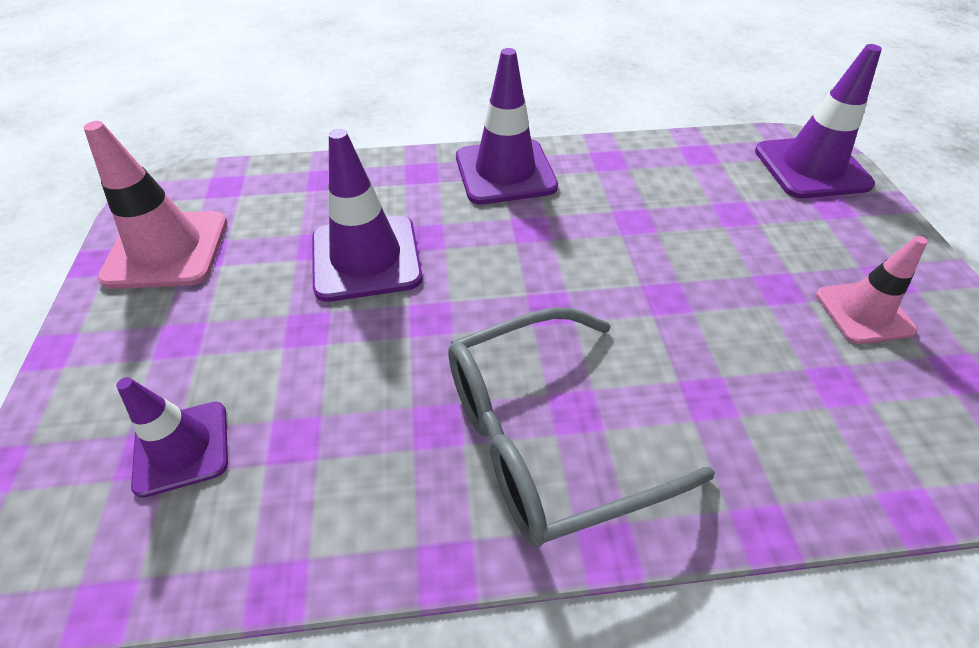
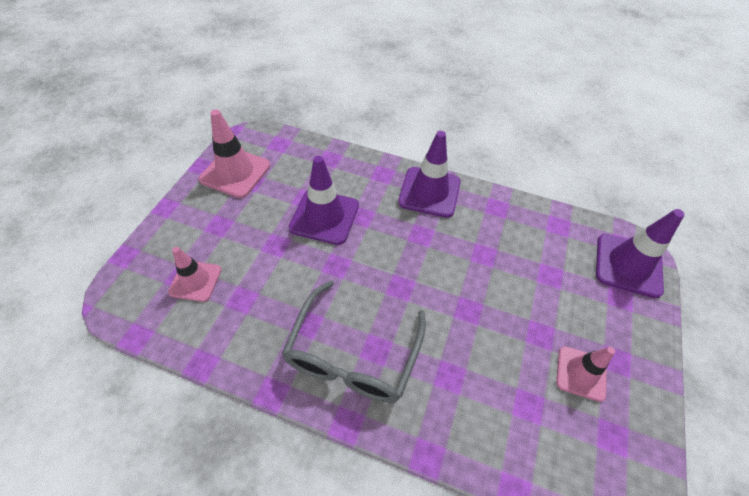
camera: 25 degrees right, 5 degrees up
purple traffic cone [116,377,228,498] -> pink traffic cone [168,247,221,302]
grey glasses [448,307,715,547] -> grey glasses turned 75 degrees counterclockwise [282,280,426,403]

